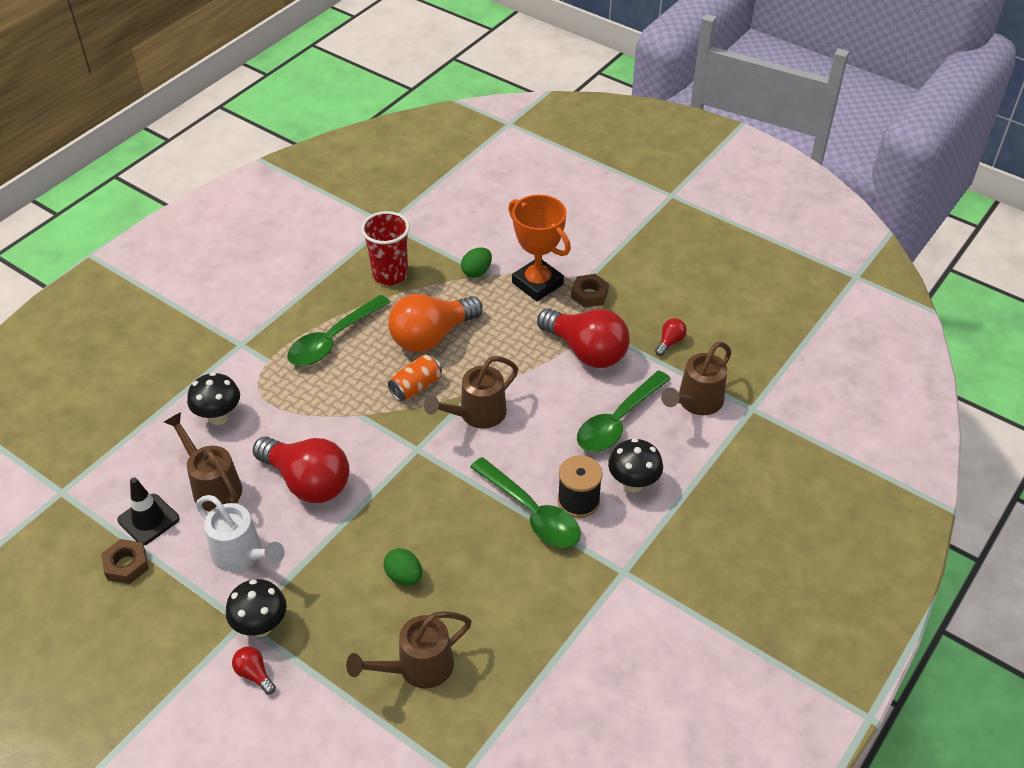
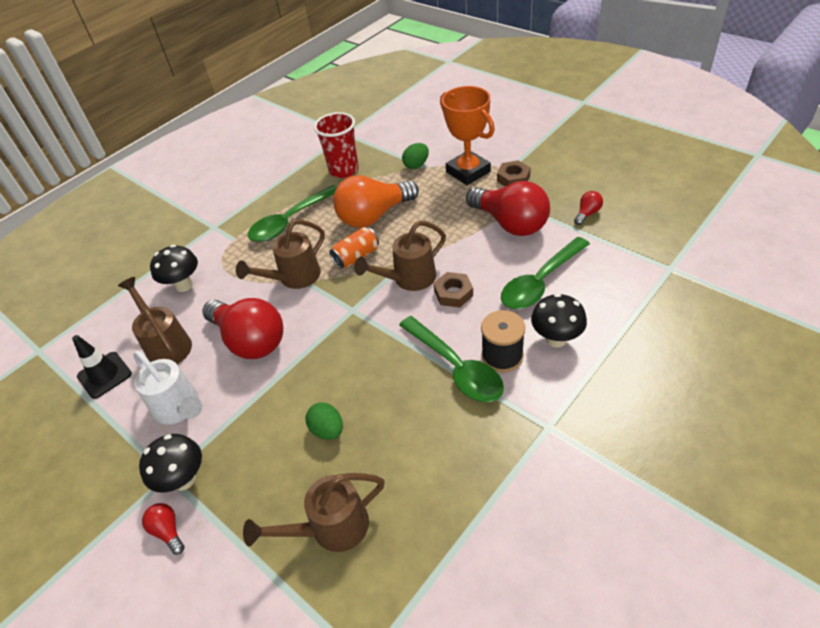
camera: 10 degrees right, 0 degrees up
brown nut [101,539,149,584] -> brown nut moved to [434,272,473,307]
brown watering can [661,342,731,415] -> brown watering can moved to [236,219,325,289]

